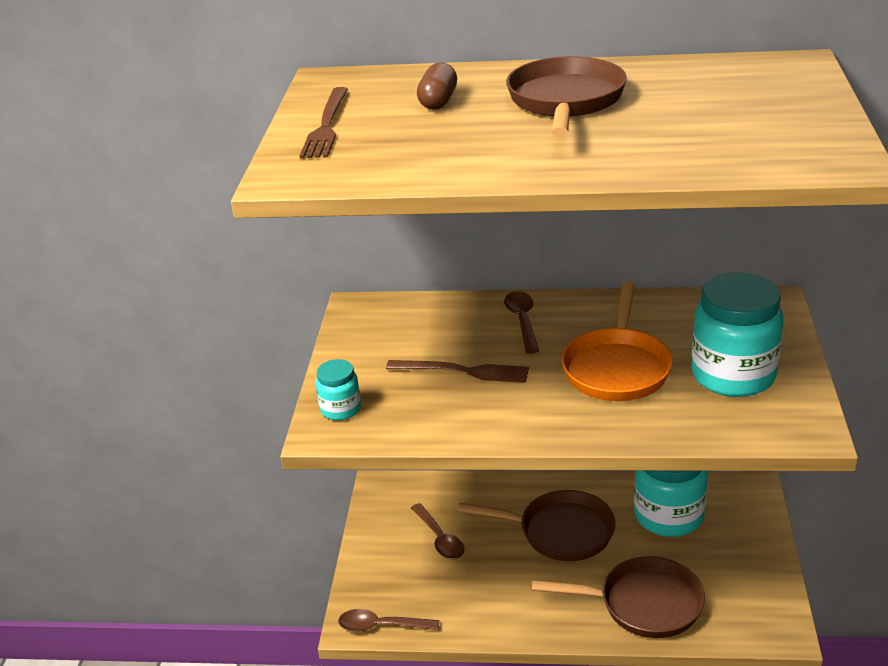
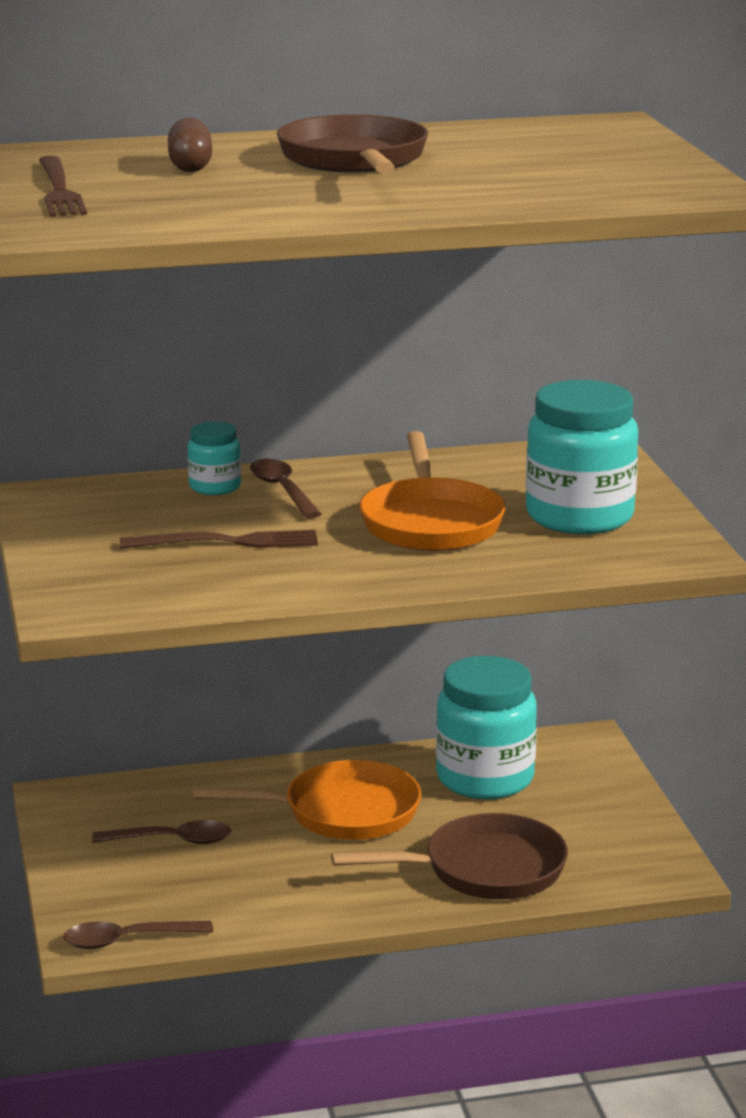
camera: 20 degrees left, 10 degrees down
turquoise jar [316,359,361,420] -> turquoise jar moved to [188,421,241,495]
brown spoon [411,503,464,559] -> brown spoon turned 45 degrees counterclockwise [92,820,231,844]
brown pan [458,490,615,561] -> orange pan [193,760,421,840]

